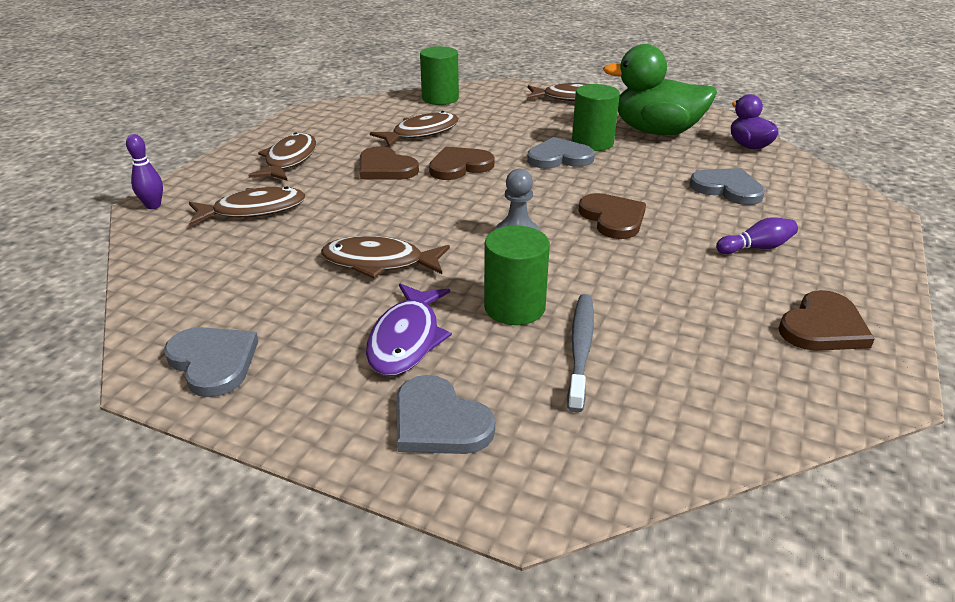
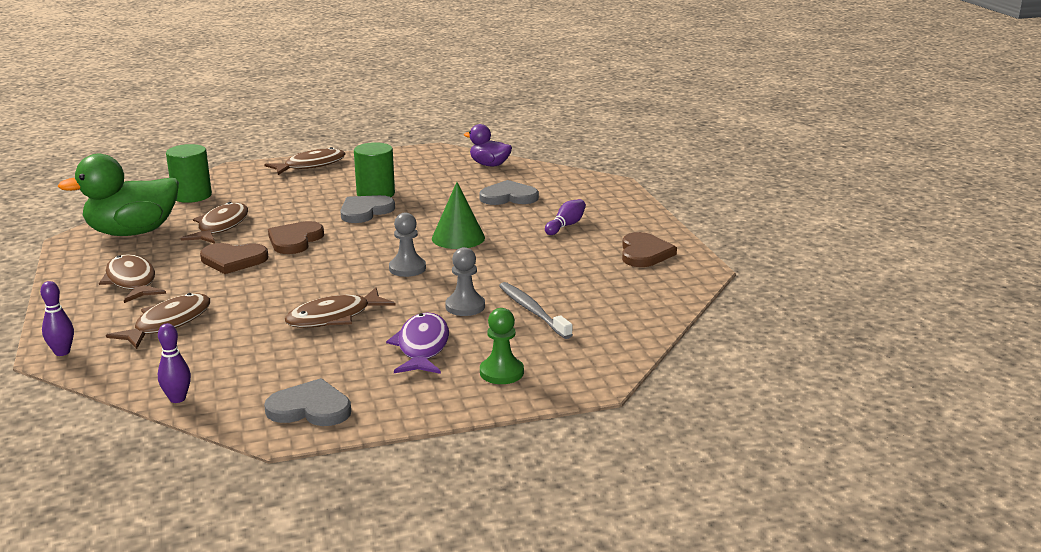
camera: 40 degrees left, 10 degrees down
purple fish [366,283,452,376] -> purple fish turned 150 degrees counterclockwise [386,312,449,374]
grey heart [396,375,495,454] -> green pawn [480,308,524,384]
green cylinder [484,226,550,325] -> grey pawn [445,247,485,316]
brown heart [578,193,646,239] -> green cone [432,182,485,249]
green duck [603,44,717,135] -> green duck moved to [58,154,179,236]
none -> purple bowling pin [158,323,191,403]

